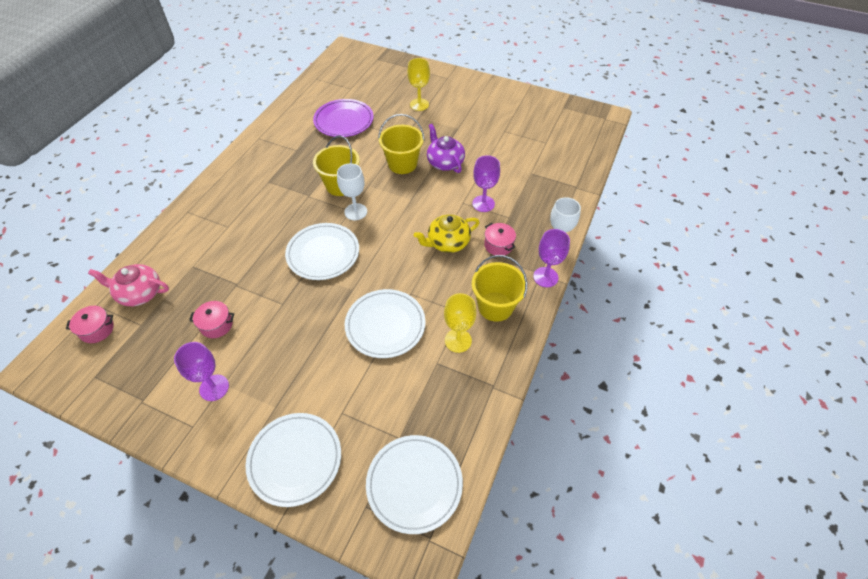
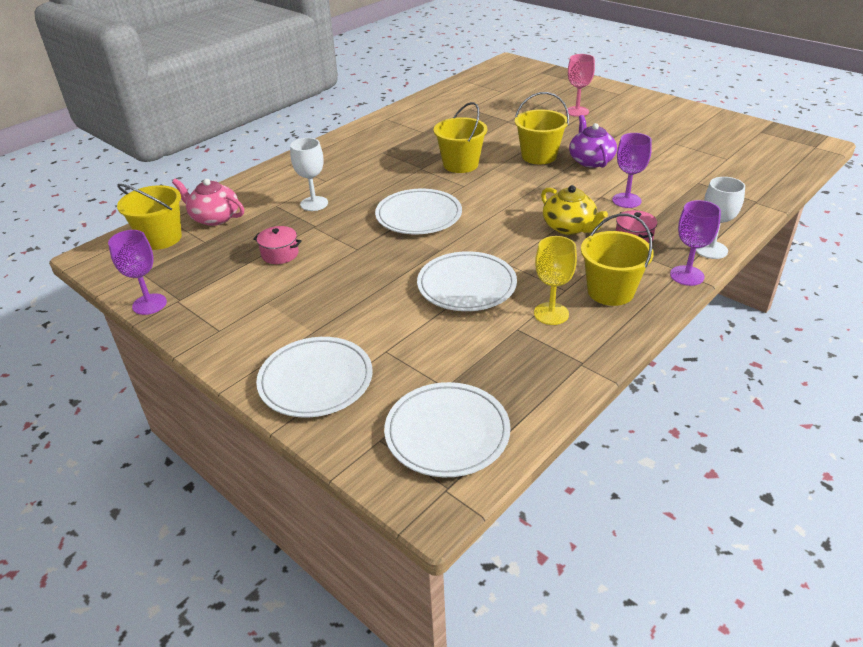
camera: 20 degrees right, 15 degrees down
pink pot [66,306,114,343] -> yellow bucket [117,184,182,250]
purple goblet [174,342,229,401] -> purple goblet moved to [108,230,167,315]
purple plate [313,99,374,137] -> none
white goblet [337,163,367,220] -> white goblet moved to [290,138,328,211]
yellow goblet [407,58,430,111] -> pink goblet [567,54,595,117]
yellow teapot [414,214,480,253] -> yellow teapot turned 120 degrees counterclockwise [541,185,608,235]

